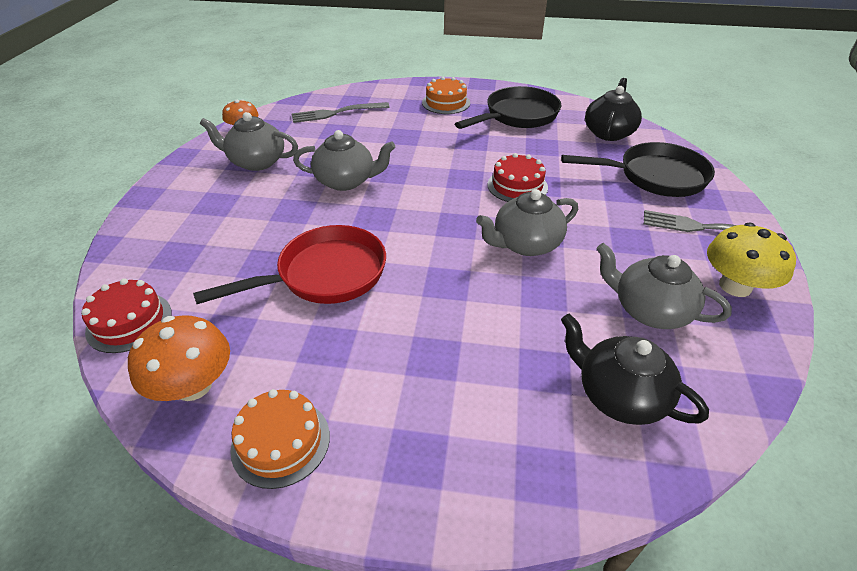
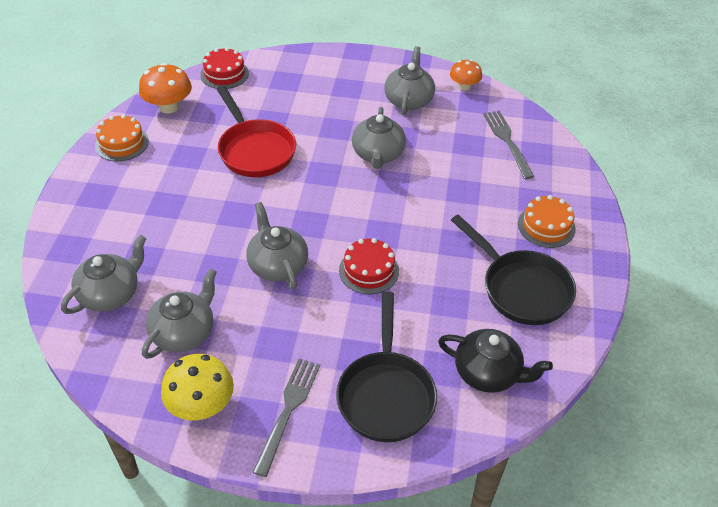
camera: 90 degrees right, 5 degrees up
black teapot [561,313,709,425] -> grey teapot [61,235,146,314]

